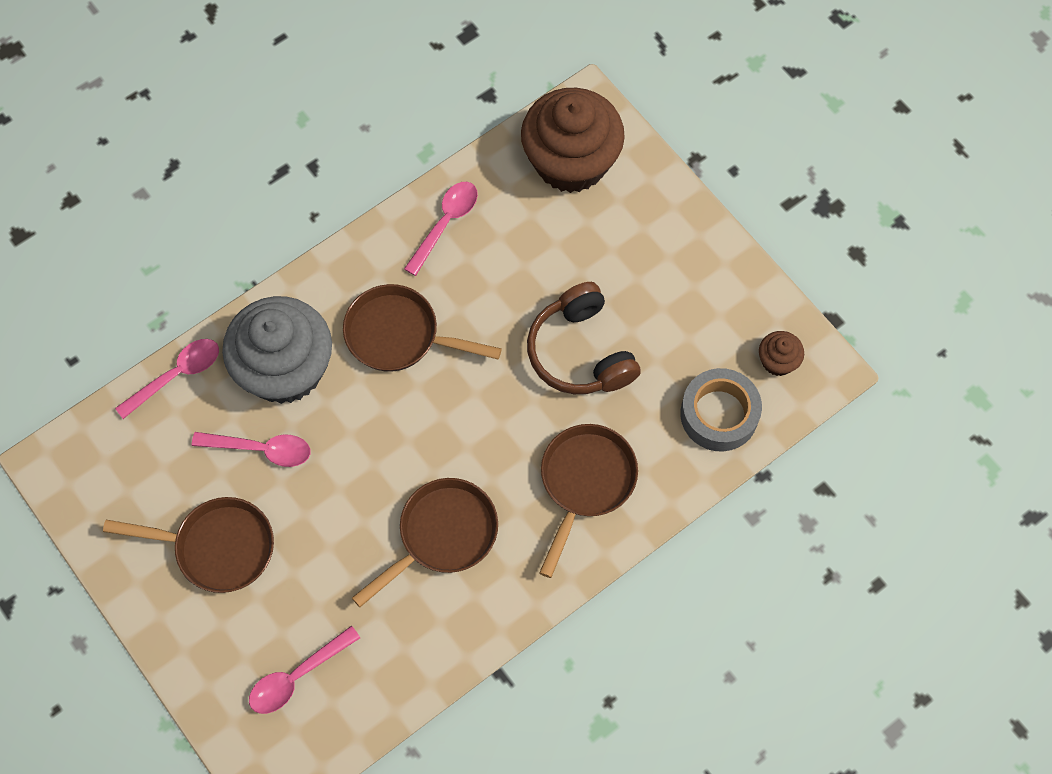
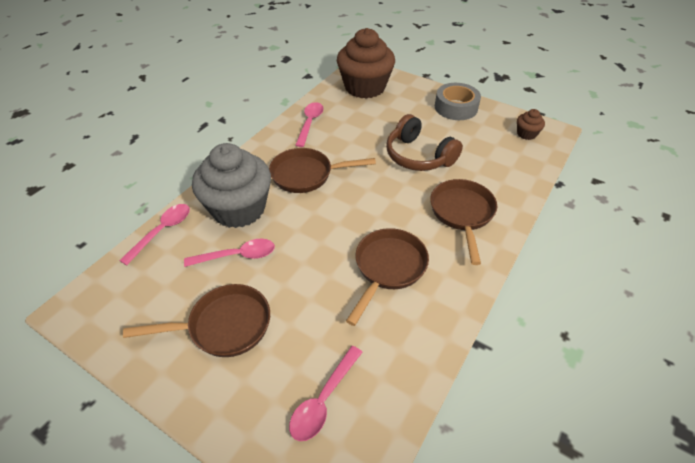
camera: 20 degrees left, 20 degrees down
grey tape [680,368,762,451] -> grey tape moved to [435,83,481,120]

